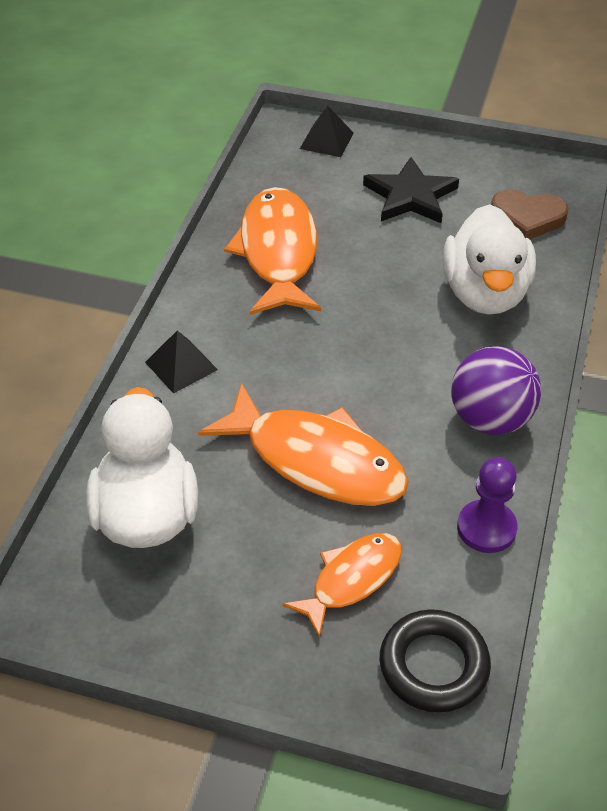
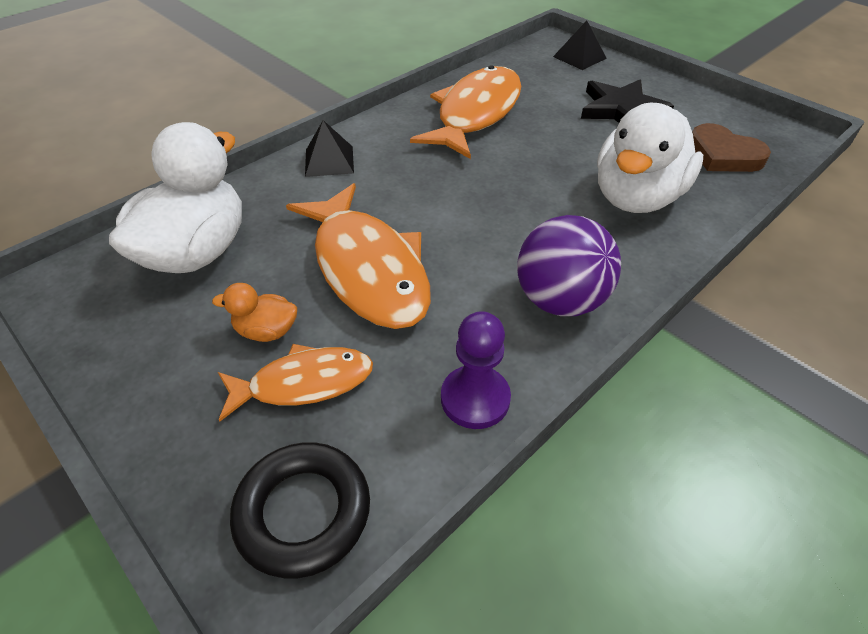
camera: 30 degrees right, 0 degrees up
none -> orange duck [212,283,297,342]

